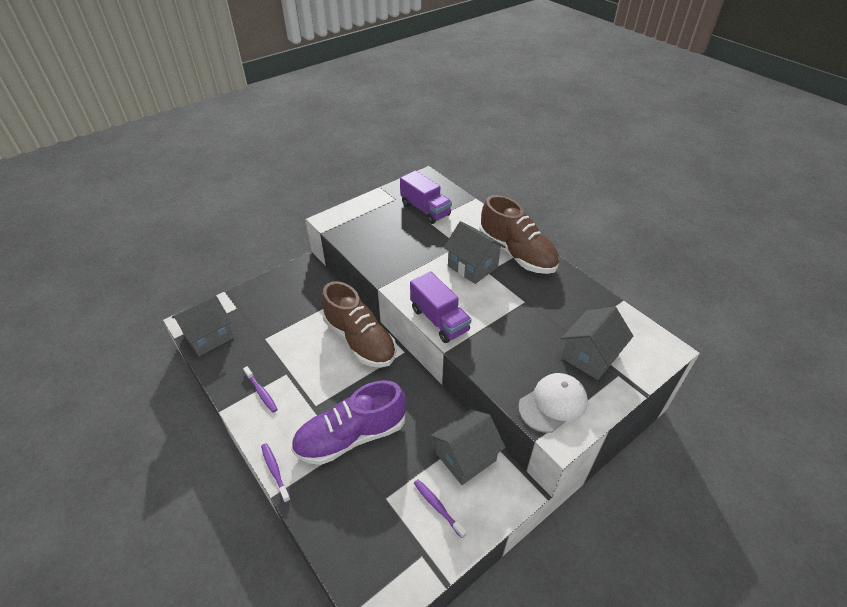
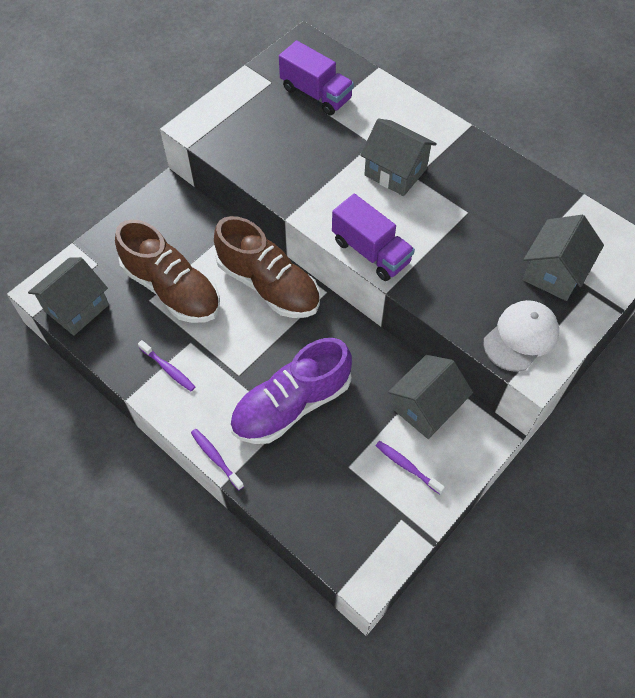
camera: 10 degrees left, 15 degrees up
brown shoe [479,195,559,274] -> brown shoe moved to [115,219,220,323]

